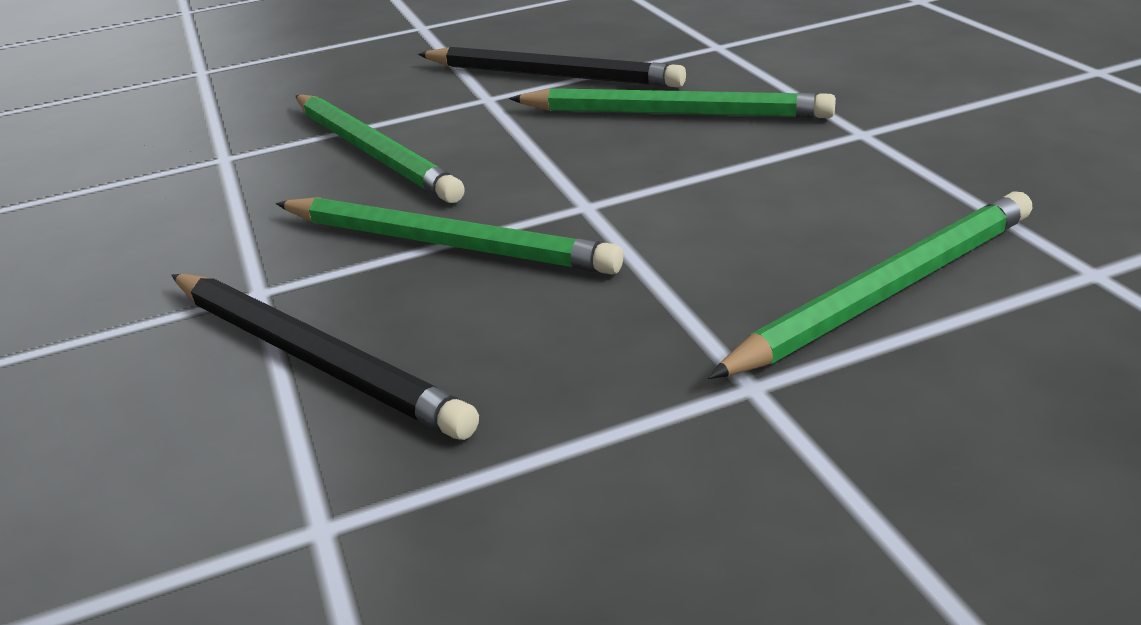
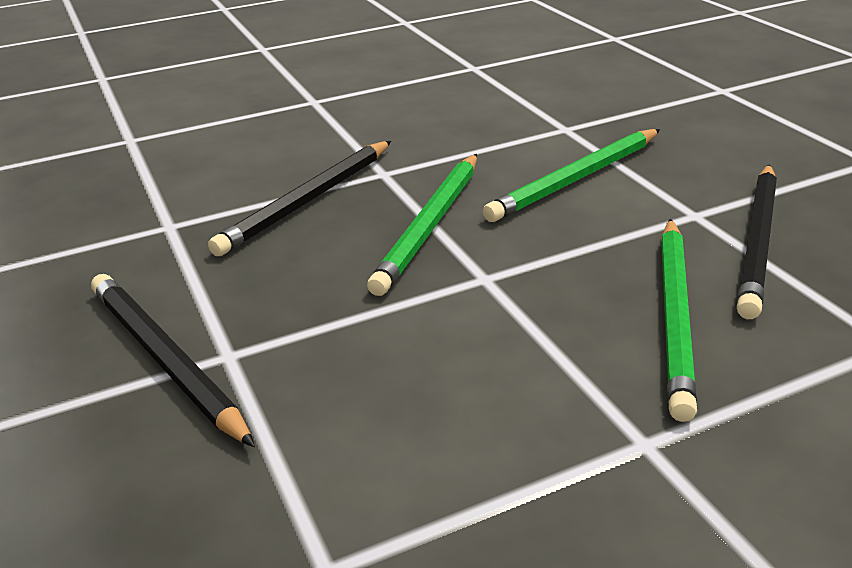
camera: 85 degrees right, 0 degrees up
green pencil [708,191,1032,379] -> none
none -> black pencil [91,274,255,447]

